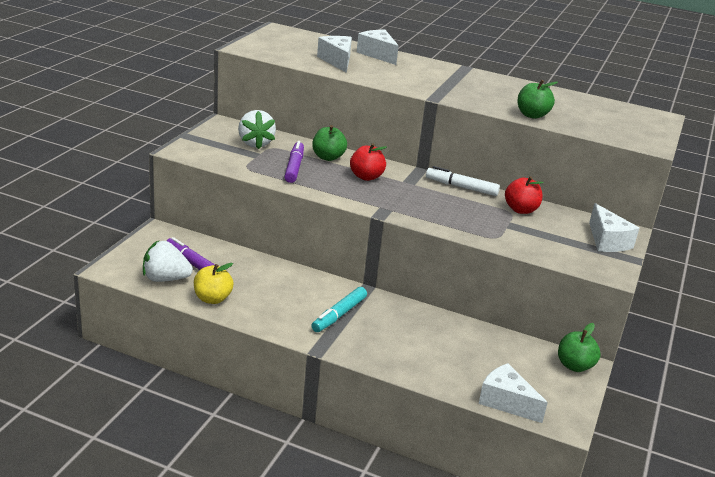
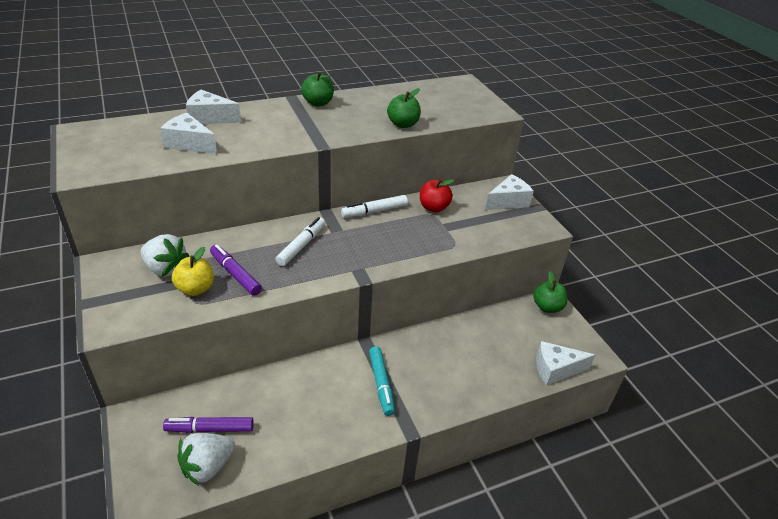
camera: 45 degrees left, 10 degrees up
yellow apple [194,263,234,304] -> yellow apple moved to [172,247,214,296]
green apple [312,125,347,161] -> green apple moved to [301,72,334,106]
red apple [350,143,387,181] -> white marker [275,217,325,266]
white cheese [589,203,639,252] -> white cheese turned 60 degrees counterclockwise [485,174,534,210]

